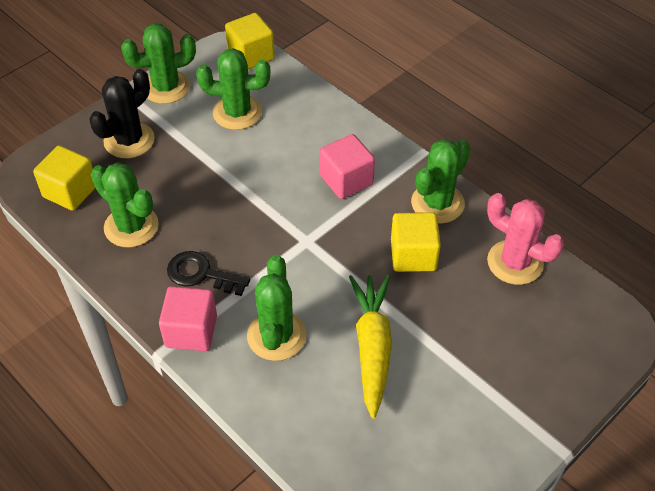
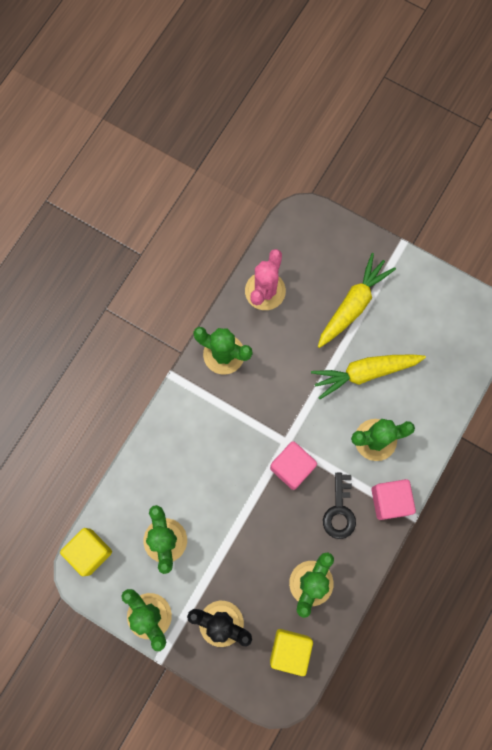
camera: 105 degrees left, 25 degrees up
pink cube [320,134,375,199] -> pink cube moved to [270,441,317,490]
yellow cube [391,212,441,272] -> none
none -> yellow carrot [318,253,396,348]

